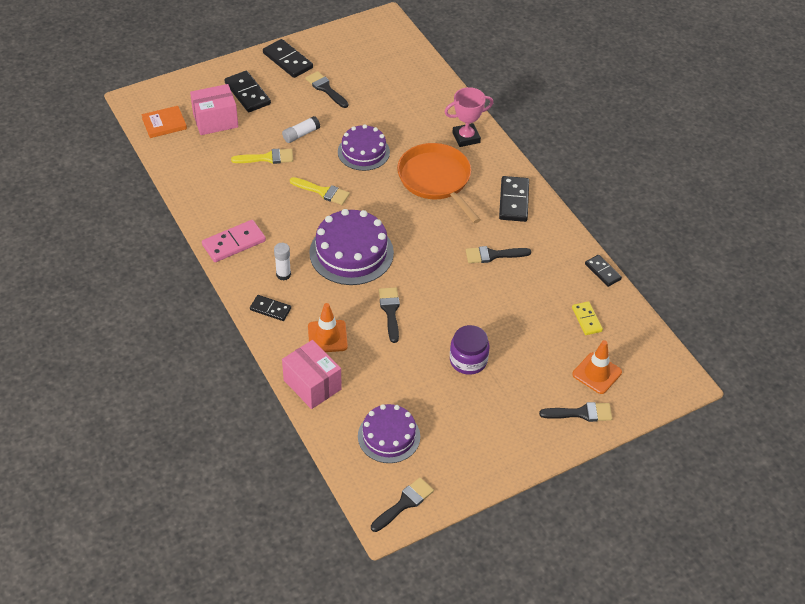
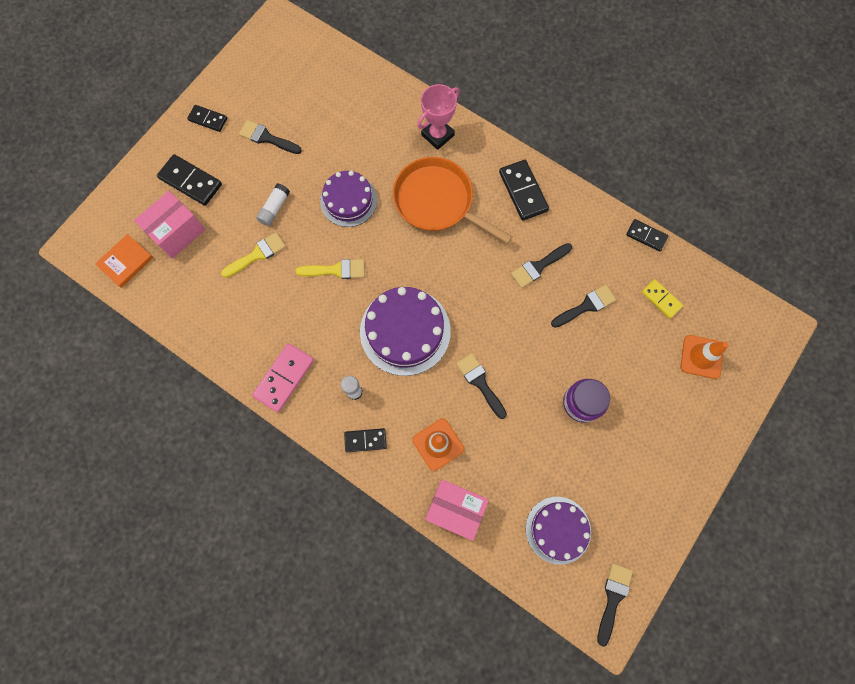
camera: 25 degrees left, 25 degrees up
black domino [263,39,313,78] -> black domino [187,105,227,132], size x0.63
black brush [539,402,612,422] -> black brush moved to [551,285,616,328]

